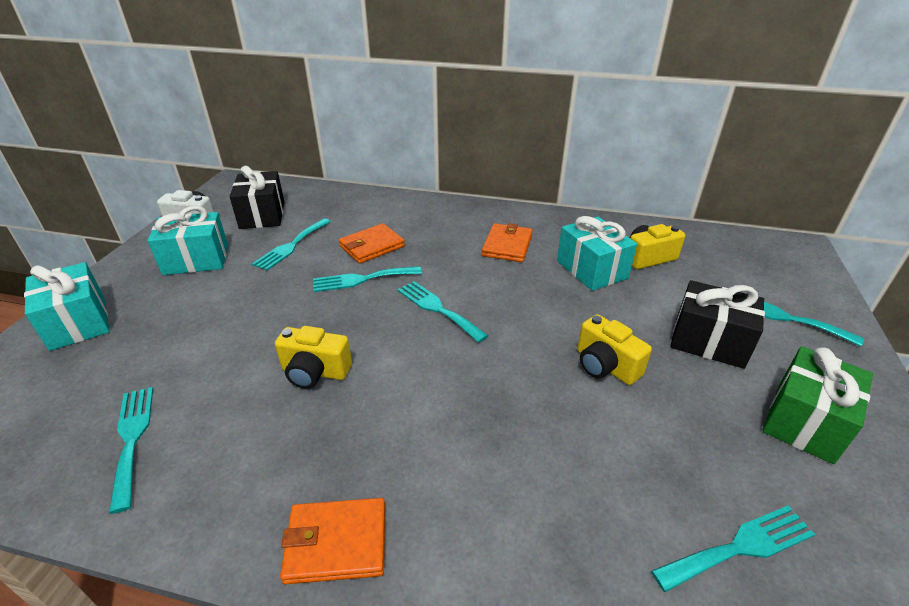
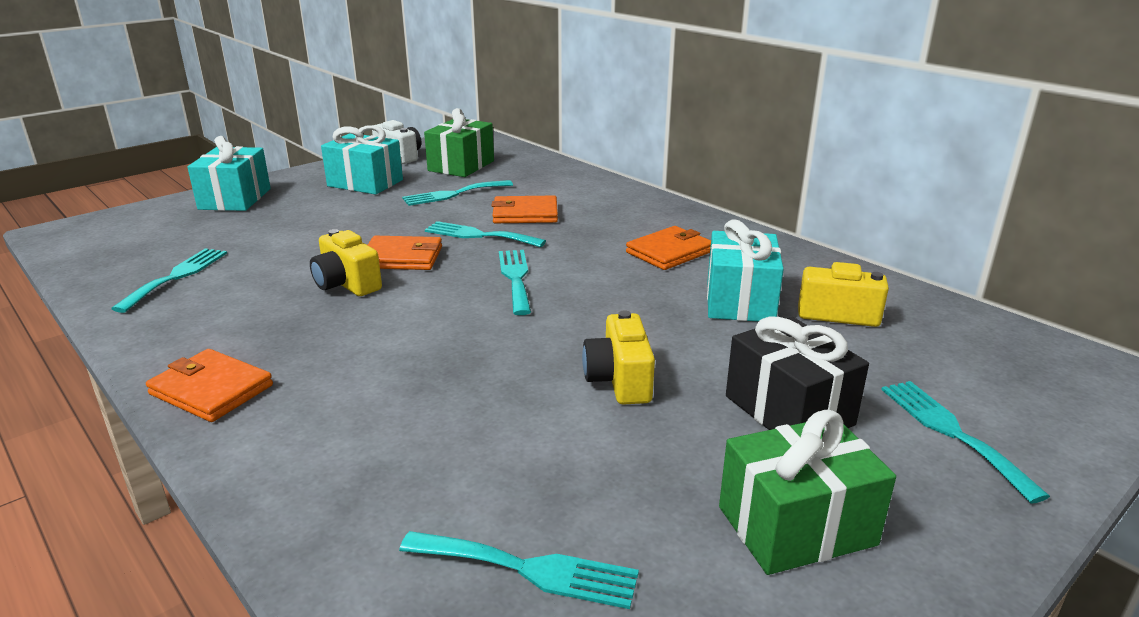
camera: 35 degrees right, 10 degrees down
black gift [229,166,285,229] -> green gift [424,108,494,177]
none -> orange wallet [368,236,442,270]

